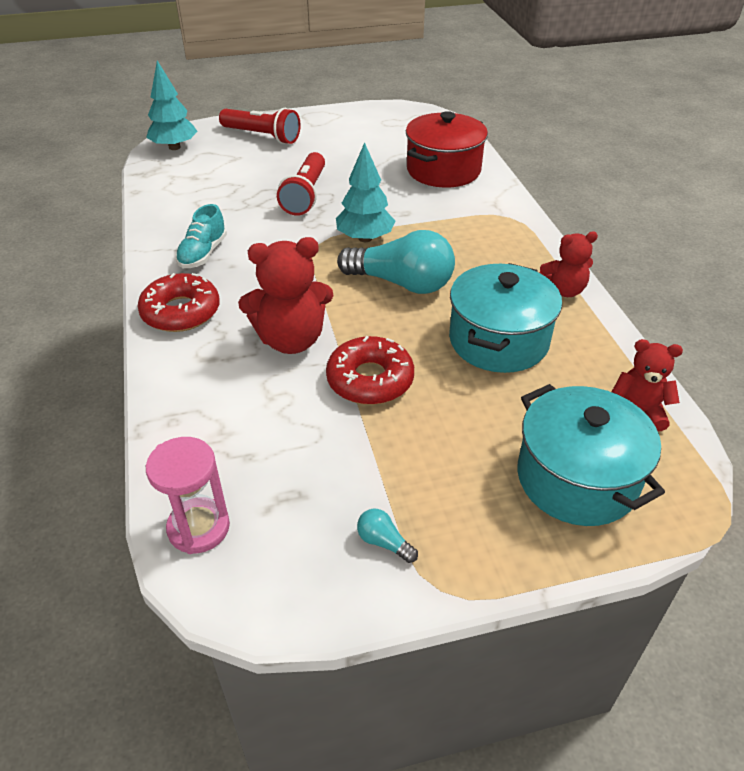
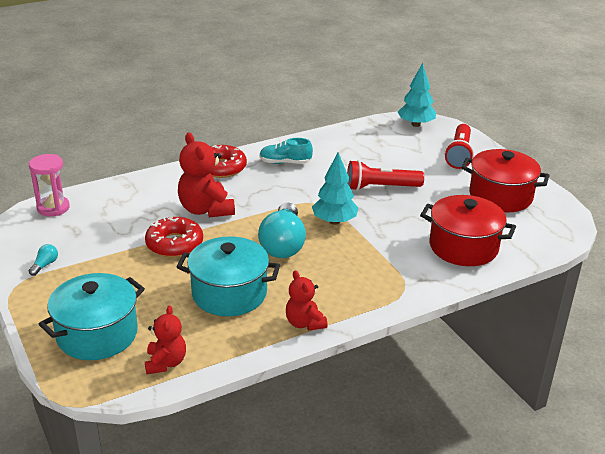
camera: 75 degrees right, 10 degrees down
none -> red pot [461,149,550,212]

